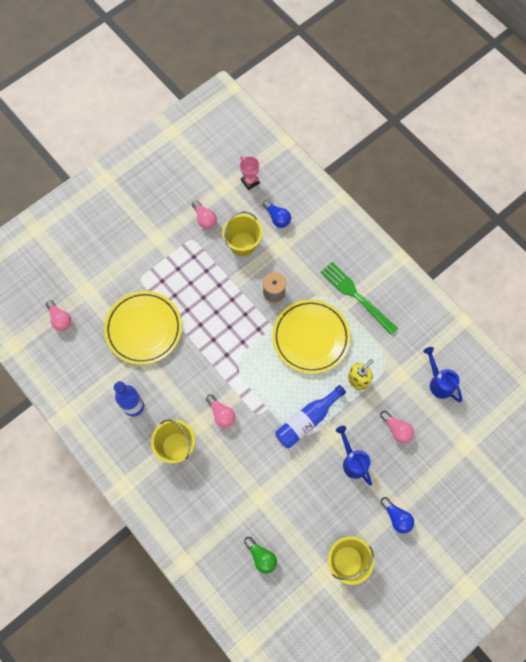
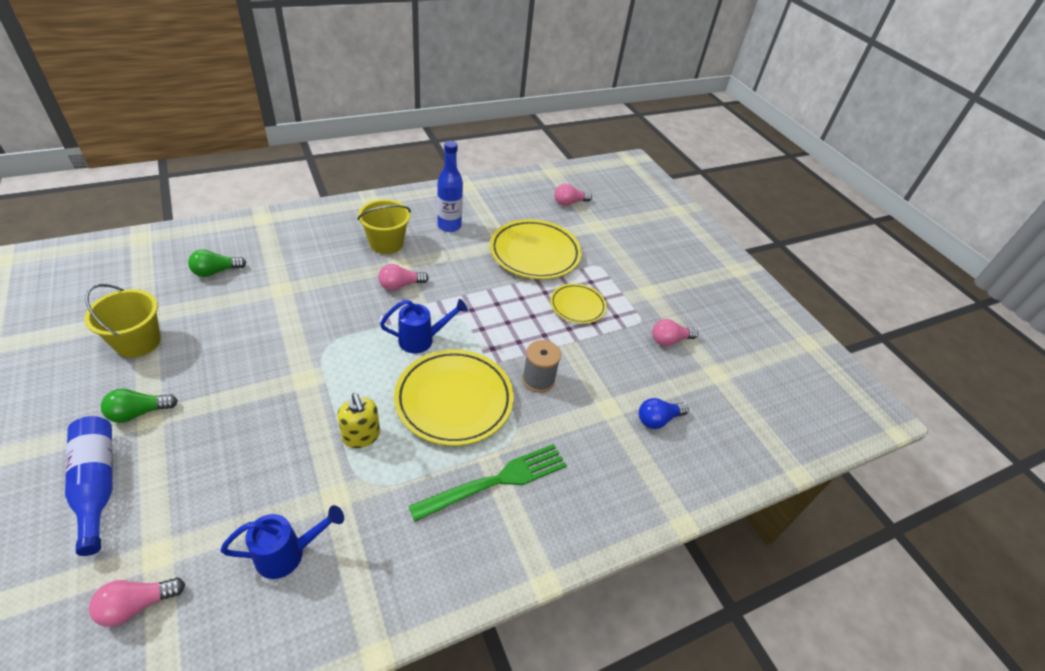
camera: 100 degrees right, 25 degrees down
yellow bucket [222,211,263,256] -> none
pink trophy [240,156,260,190] -> none
blue bottle [275,385,346,448] -> blue bottle moved to [65,416,113,556]
blue watering can [336,426,372,485] -> blue watering can moved to [380,299,468,353]
pink light bulb [380,411,414,443] -> pink light bulb moved to [89,577,185,627]
blue light bulb [380,497,414,533] -> green light bulb [101,388,178,423]
none -> yellow plate [550,283,607,324]

